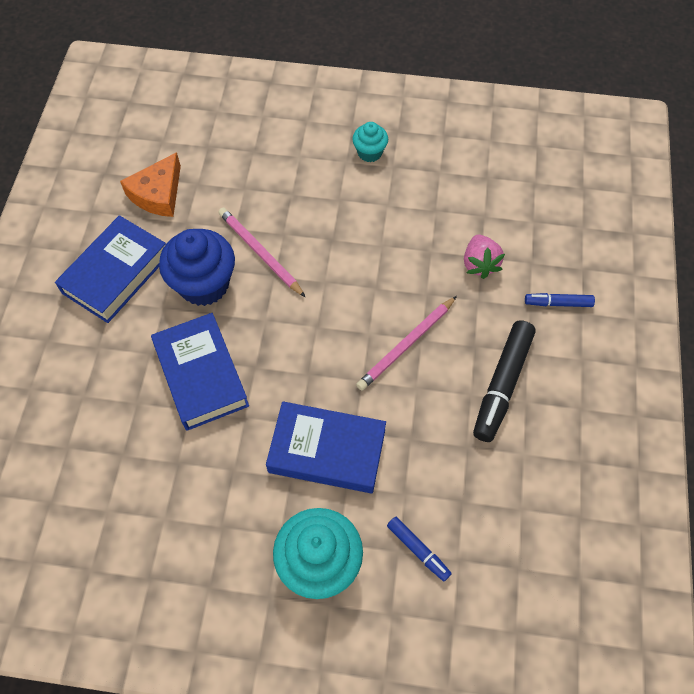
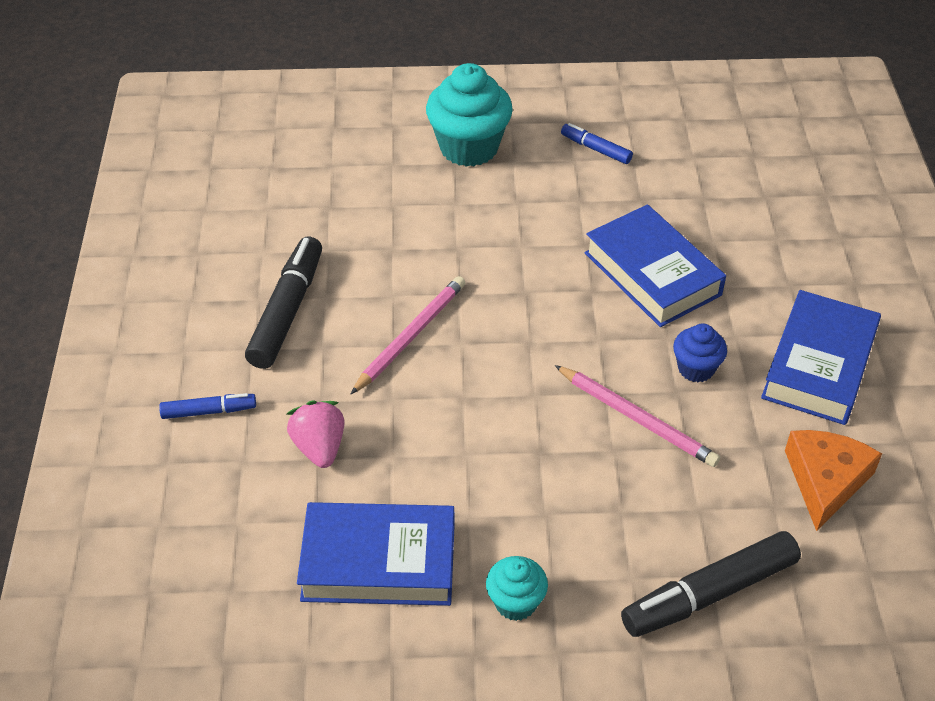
camera: 170 degrees right, 15 degrees down
blue cupcake [159,229,235,306] -> blue cupcake [673,324,727,382], size x0.53
blue book [266,401,386,493] -> blue book moved to [297,502,455,606]
blue marker [387,517,452,581] -> blue marker moved to [561,123,633,164]
none -> black marker [621,531,801,637]

